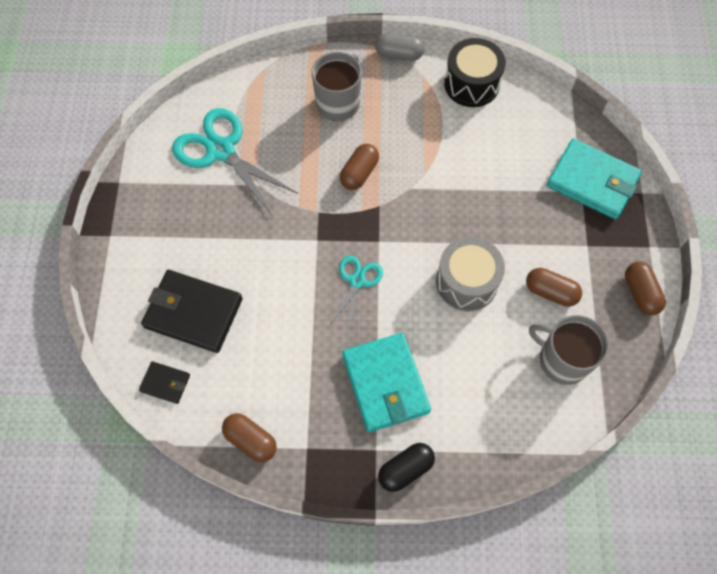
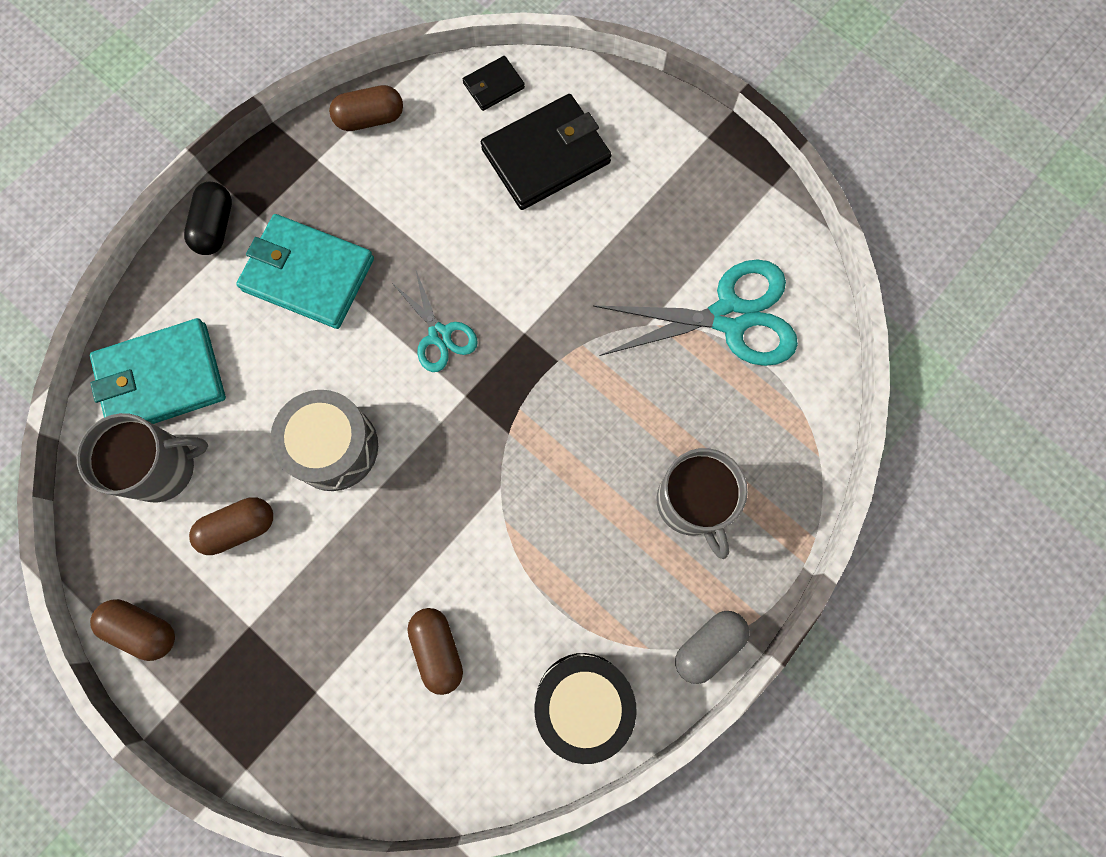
camera: 130 degrees right, 10 degrees up
brown capsule [340,144,379,190] -> brown capsule moved to [407,608,463,695]
turquoise wallet [547,139,642,219] -> turquoise wallet moved to [90,318,226,424]

